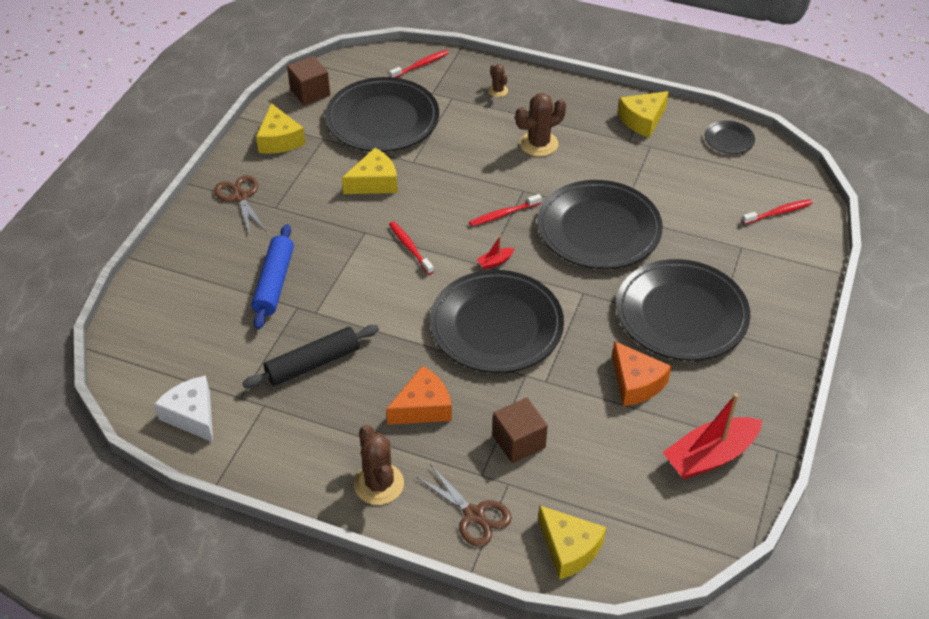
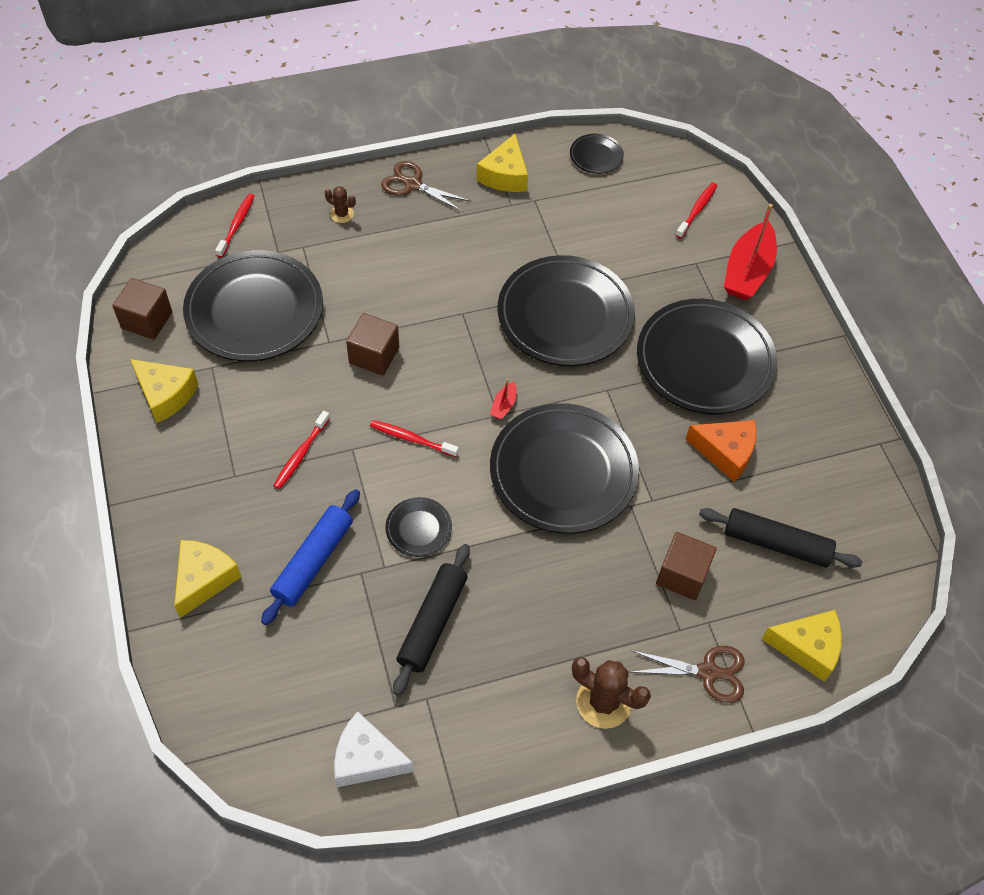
camera: 40 degrees left, 10 degrees up
brown scissors [214,175,266,234] -> brown scissors moved to [381,161,471,212]
blue rolling pin [252,224,294,329] -> blue rolling pin turned 60 degrees clockwise [261,489,360,625]
yellow cheese [342,148,398,194] -> yellow cheese moved to [174,540,241,618]
orange cheese [386,366,452,425] -> none
red toothbrush [469,194,542,227] -> red toothbrush moved to [273,411,330,489]
brown cactus [515,93,566,157] -> none
red boat [662,393,762,479] -> red boat moved to [724,204,777,300]
none -> brown cube [346,313,399,376]
none -> black plate [385,497,452,557]
none -> black rolling pin [699,508,862,568]

